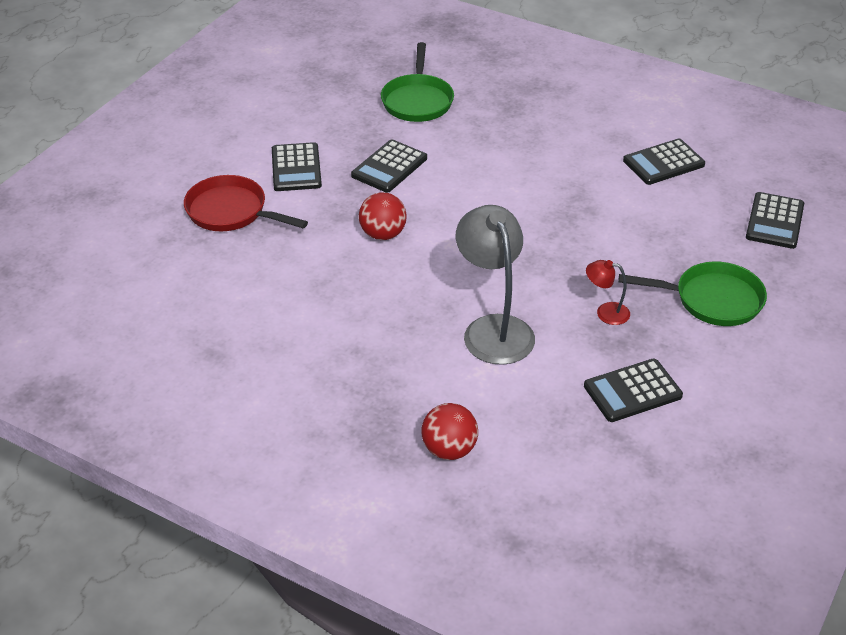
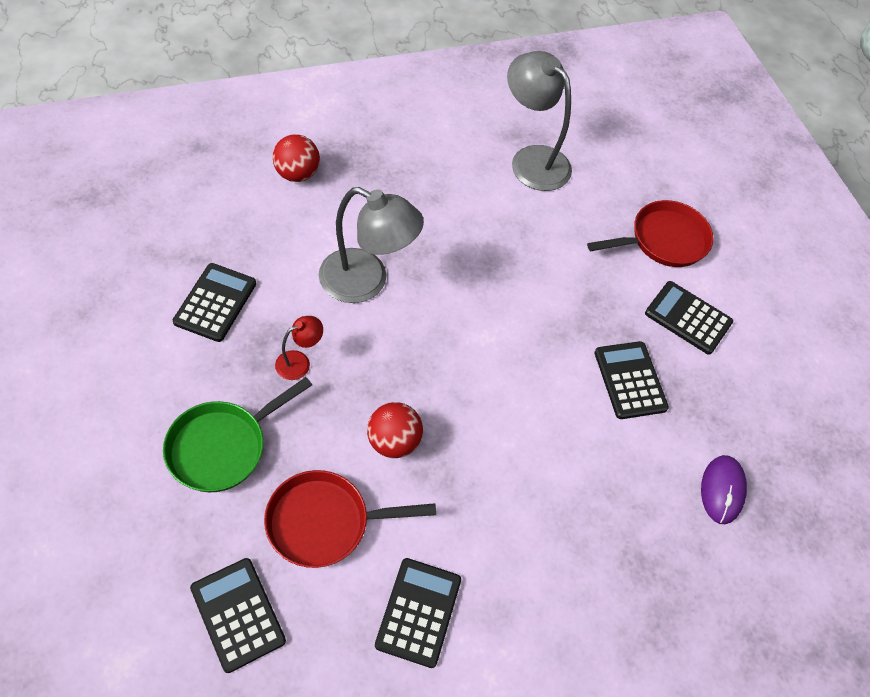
camera: 125 degrees right, 15 degrees up
red ball [359,192,407,240] -> red ball moved to [367,402,423,458]
green pan [381,42,454,122] -> purple mouse [701,455,747,524]
none -> red pan [264,470,436,568]
none -> grey lamp [507,51,572,191]

